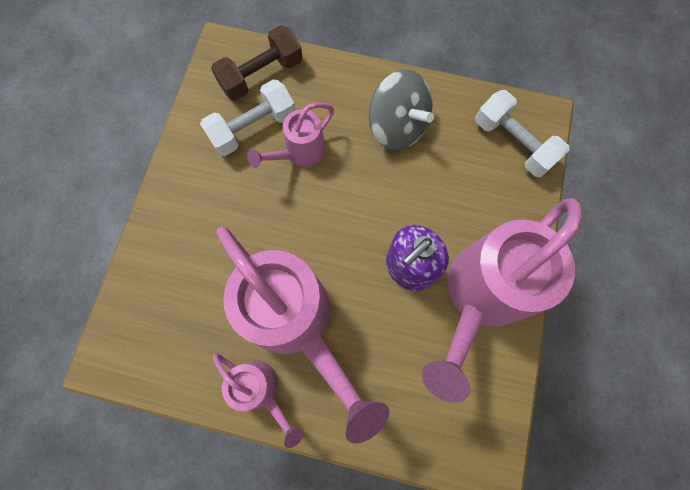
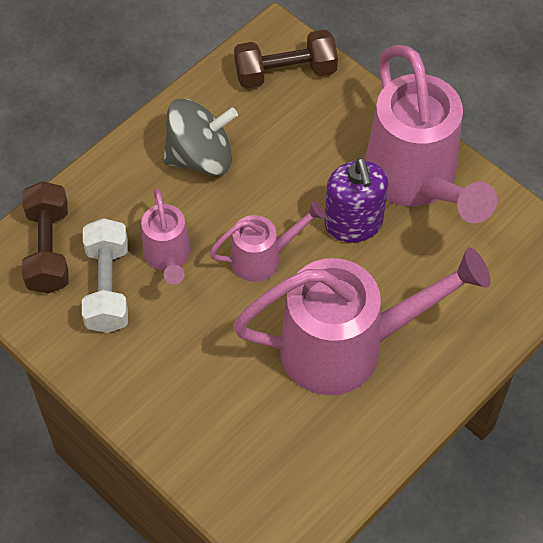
camera: 60 degrees left, 15 degrees down
pink watering can [213,353,304,448] -> pink watering can moved to [209,201,325,282]
white dumbbell [475,90,570,177] -> brown dumbbell [234,30,338,89]

